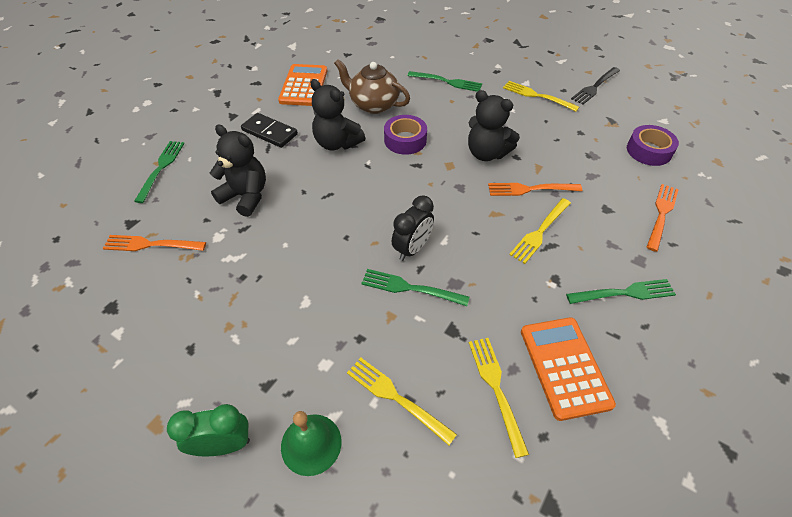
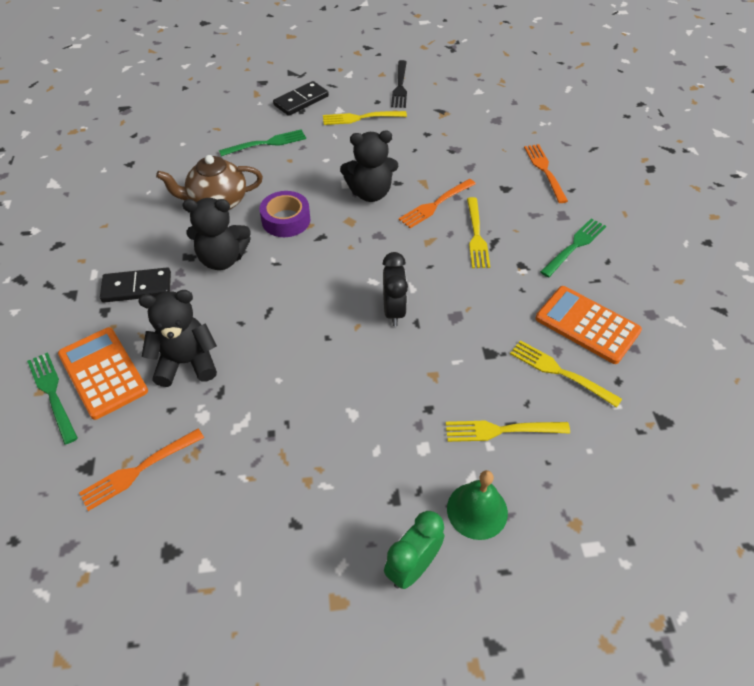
camera: 40 degrees left, 0 degrees up
orange calculator [278,64,327,106] -> orange calculator moved to [58,327,148,420]
green fork [361,269,469,306] -> none
purple tape [627,125,679,166] -> none
none -> black domino [273,81,329,116]

